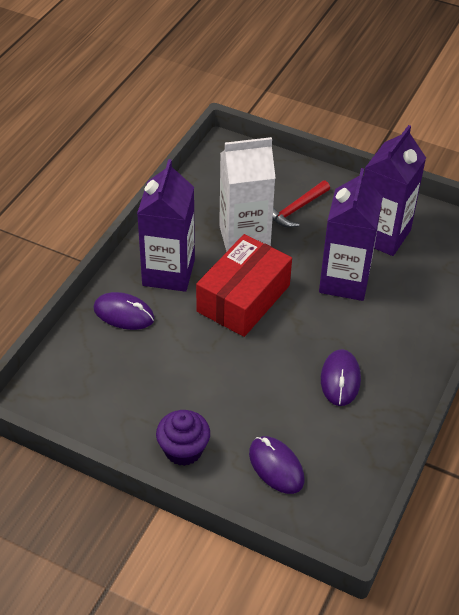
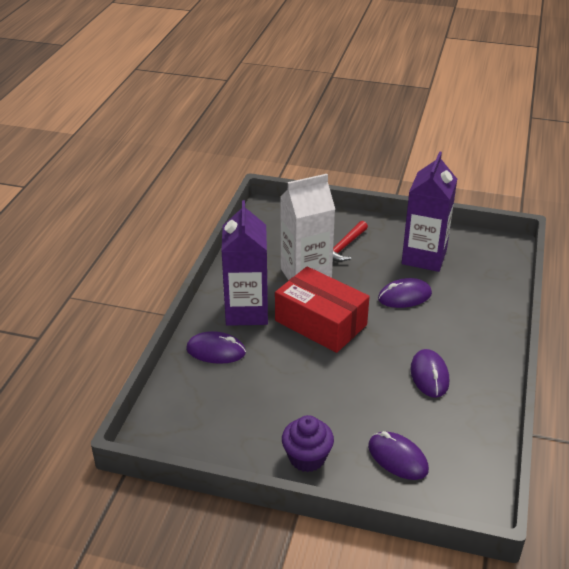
camera: 10 degrees left, 10 degrees down
red box [196,234,292,337] -> red box turned 75 degrees counterclockwise [275,266,369,353]
purple carton [319,168,383,301] -> purple mouse [378,278,432,308]

